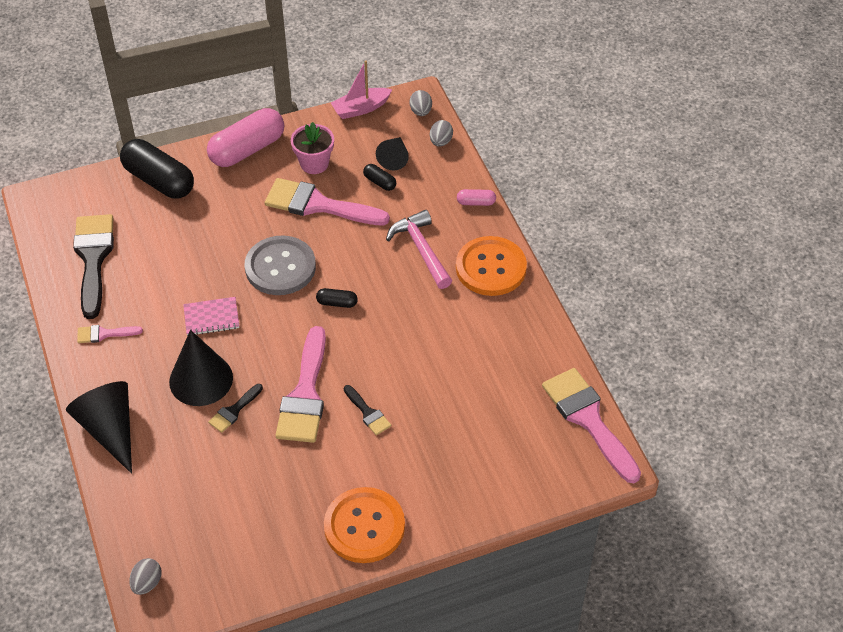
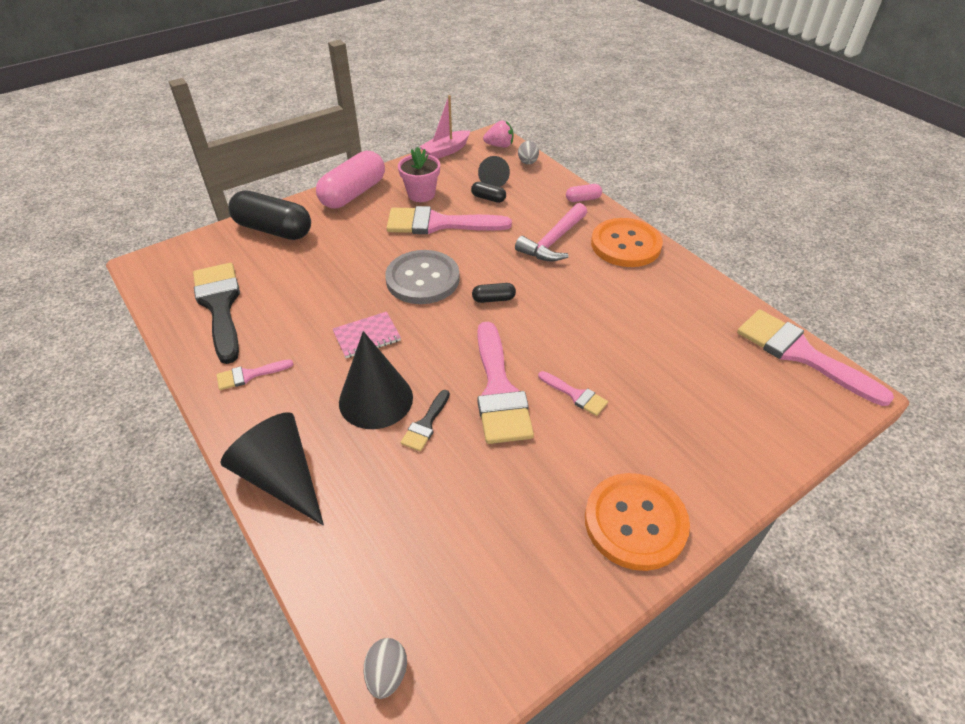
camera: 15 degrees left, 5 degrees down
black brush [344,385,391,435] -> pink brush [538,371,608,416]
pink hammer [386,210,452,289] -> pink hammer turned 105 degrees counterclockwise [515,203,587,261]
grey egg [409,90,432,116] -> pink strawberry [483,120,513,147]

